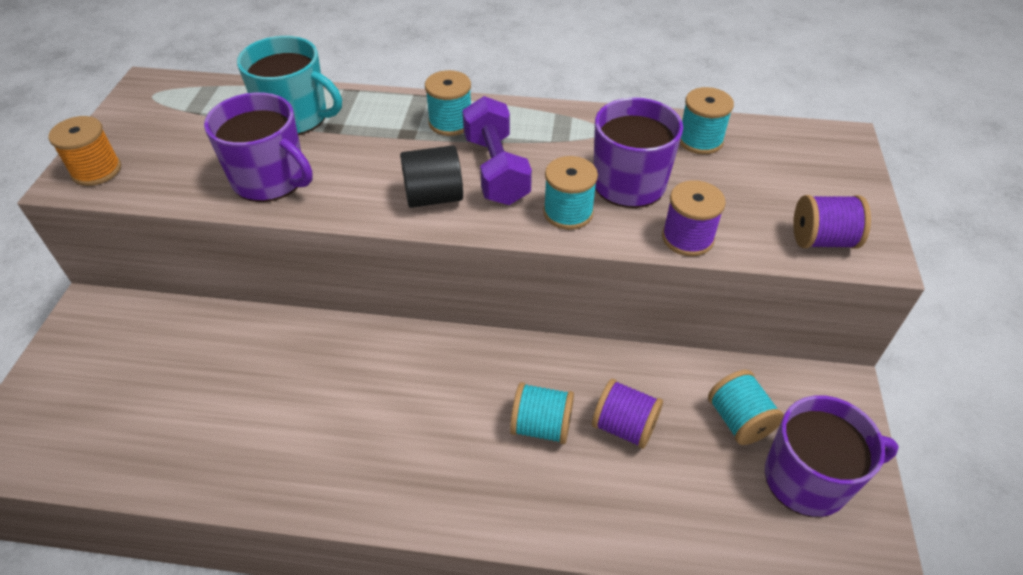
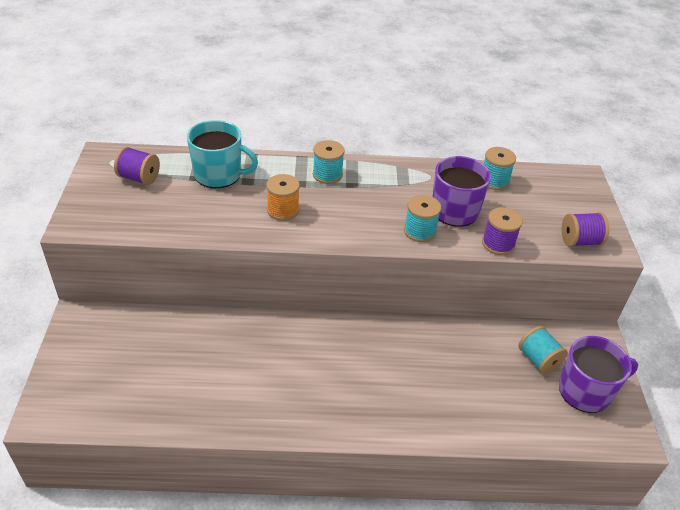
camera: 10 degrees left, 5 degrees down
orange spool [48,116,121,186] -> orange spool moved to [266,174,300,221]
purple mug [204,92,313,202] -> none
black cylinder [400,145,463,208] -> none
purple dumbbell [462,96,532,205] -> none
turquoise spool [510,382,574,444] -> none
purple spool [592,379,663,449] -> purple spool moved to [114,147,160,185]

